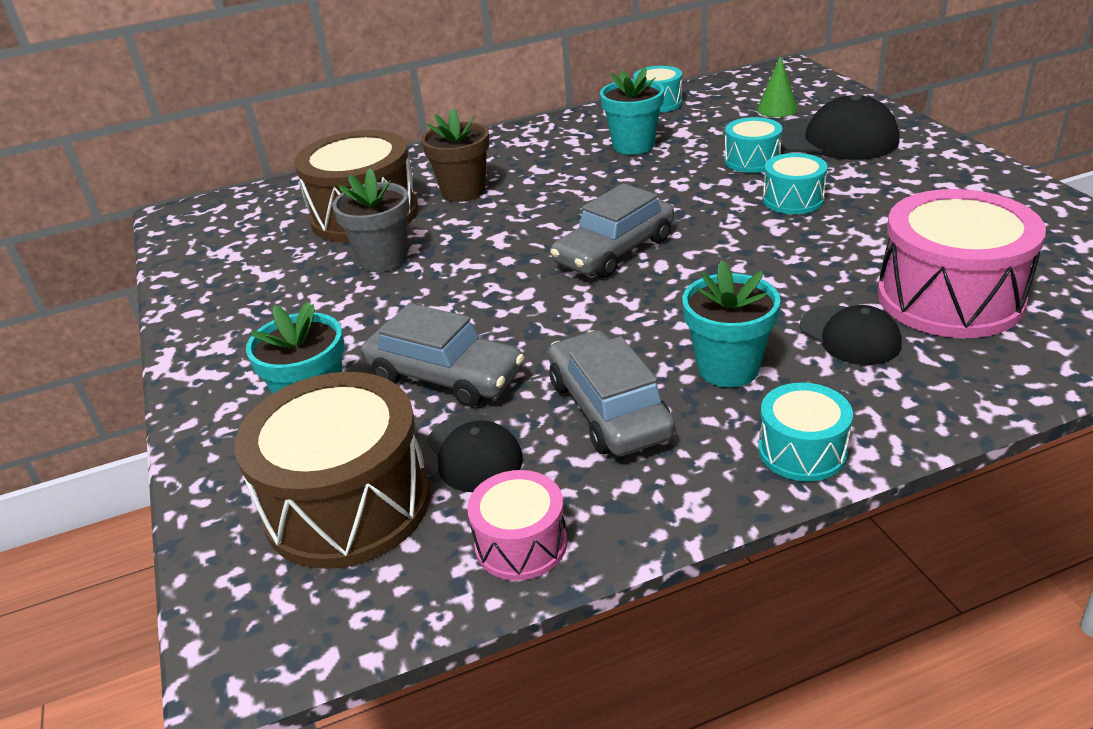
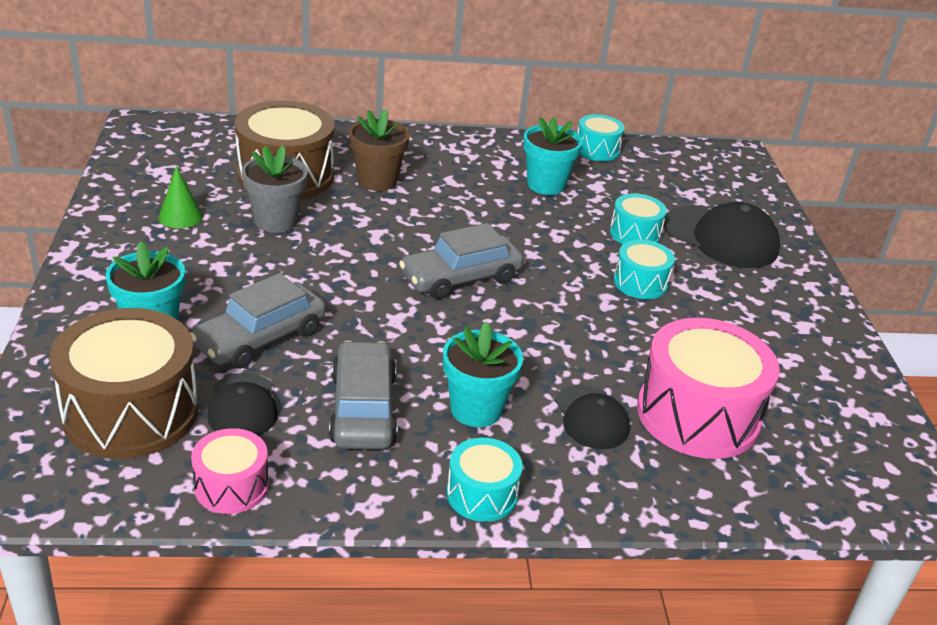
camera: 10 degrees right, 0 degrees up
grey car [361,303,524,407] -> grey car turned 90 degrees clockwise [190,273,326,369]
green cone [757,56,798,117] -> green cone moved to [159,166,203,228]

